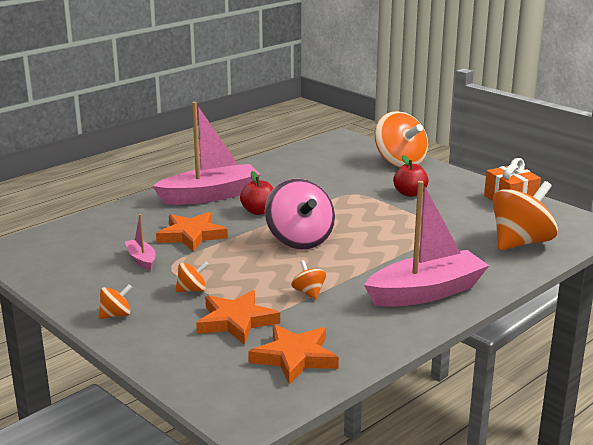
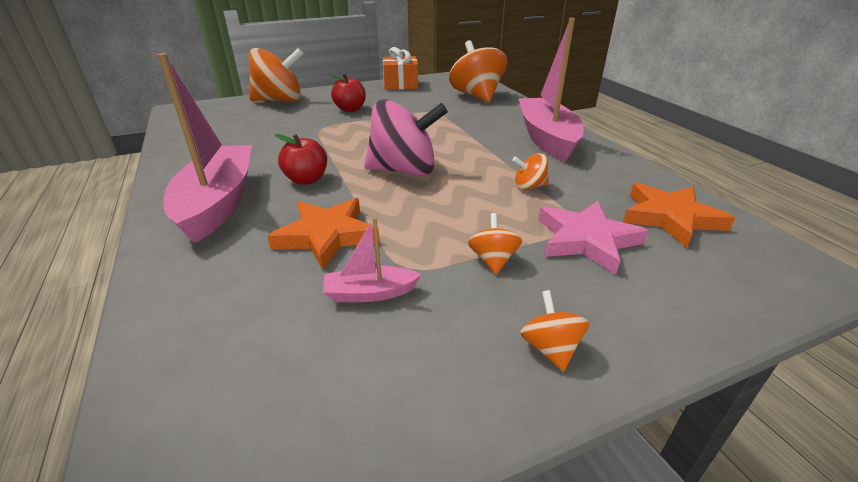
camera: 70 degrees left, 10 degrees up
orange star [196,290,280,345] -> pink star [538,201,649,275]

